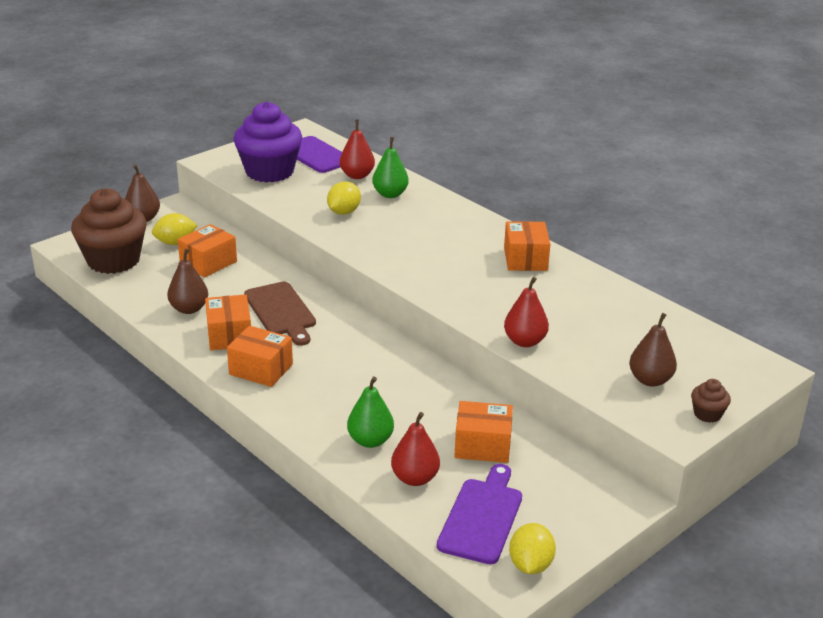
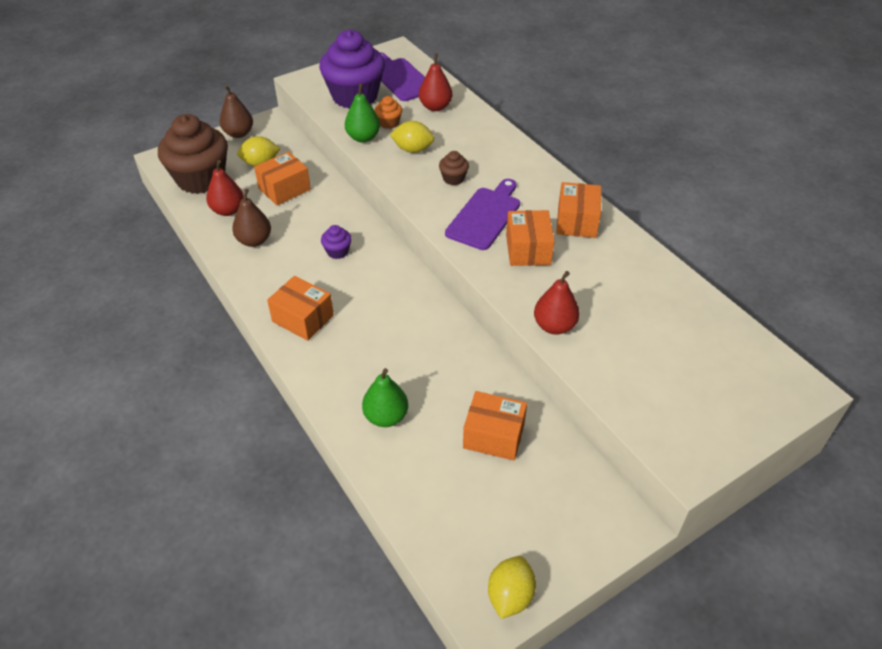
camera: 10 degrees right, 15 degrees up
orange box [205,294,251,350] -> orange box moved to [506,210,555,266]
brown cutting board [244,282,316,346] -> purple cupcake [321,225,352,259]
yellow lemon [327,181,361,215] -> yellow lemon turned 60 degrees clockwise [390,121,434,153]
green pear [372,137,409,198] -> green pear moved to [345,83,380,143]
red pear [391,412,440,486] -> red pear moved to [206,160,244,216]
purple cutting board [437,464,522,564] -> purple cutting board moved to [445,179,520,250]
brown pear [629,313,677,387] -> none
brown cupcake [691,379,731,423] -> brown cupcake moved to [439,151,469,185]
none -> orange cupcake [375,96,402,129]

